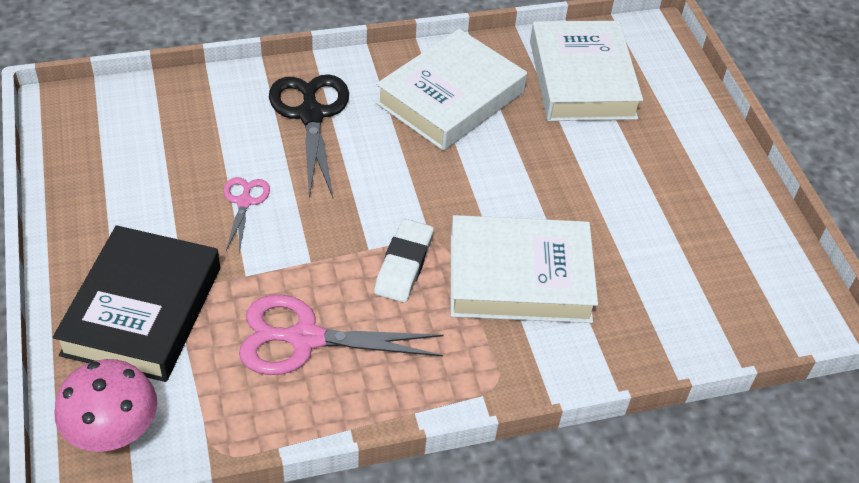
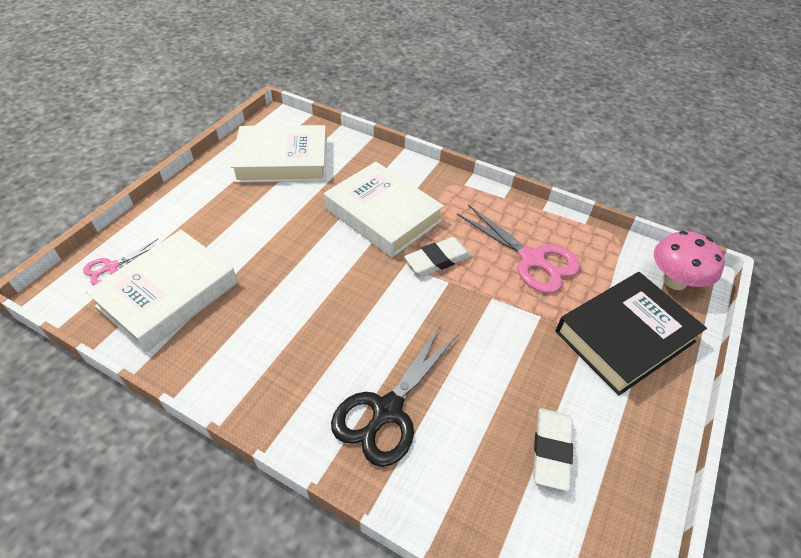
camera: 135 degrees left, 0 degrees up
pink scissors [224,177,270,253] -> pink scissors moved to [83,239,158,285]
white book [376,29,527,151] -> white book moved to [231,125,327,183]
none -> white eraser [533,408,573,491]

